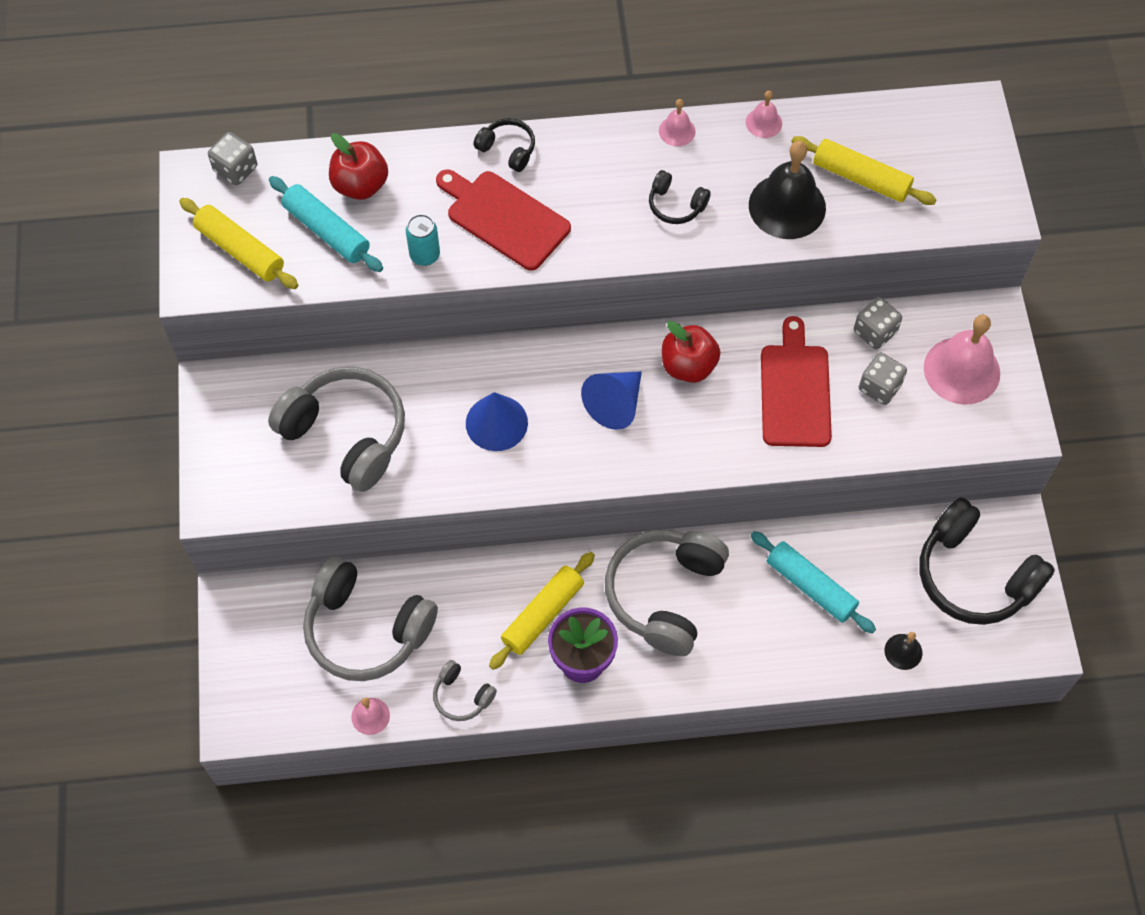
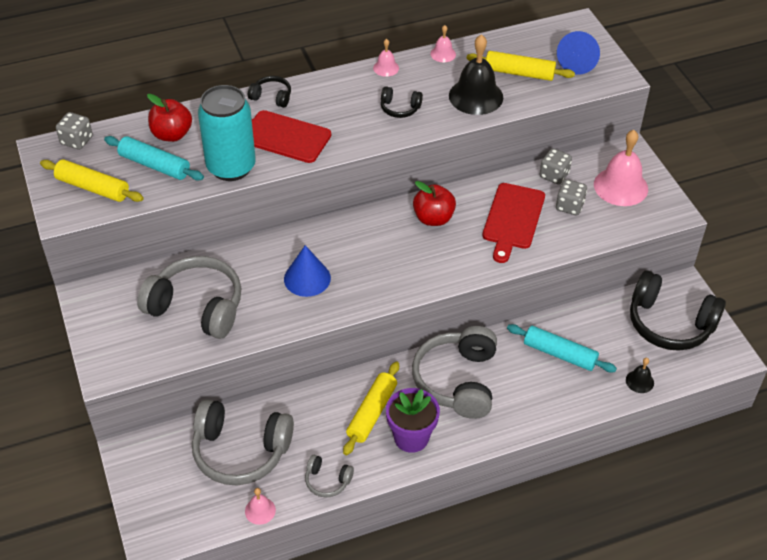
camera: 15 degrees left, 15 degrees down
turquoise can [406,214,440,266] -> turquoise can [198,85,256,181], size x2.19
blue cone [581,371,642,430] -> blue cone moved to [557,31,600,75]
red cutting board [761,316,832,447] -> red cutting board turned 150 degrees counterclockwise [482,183,545,263]

